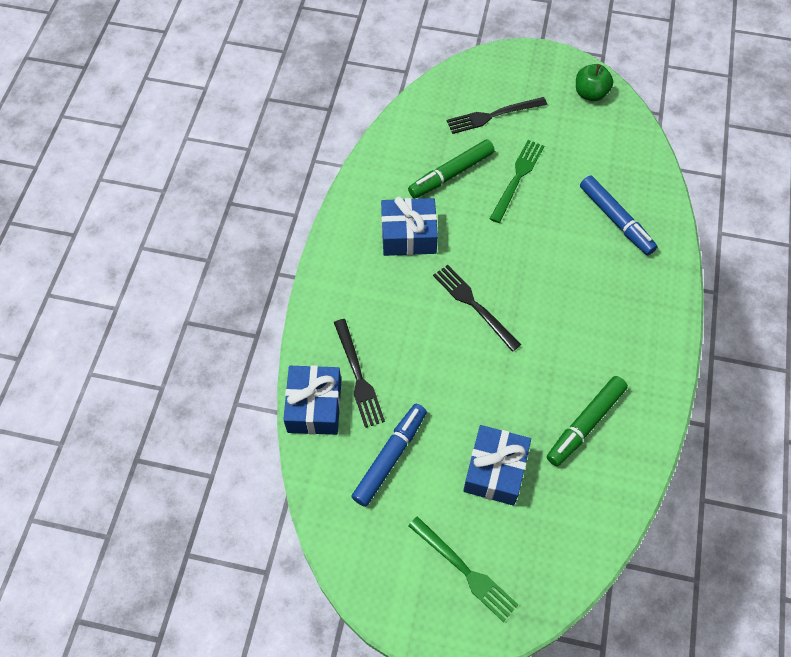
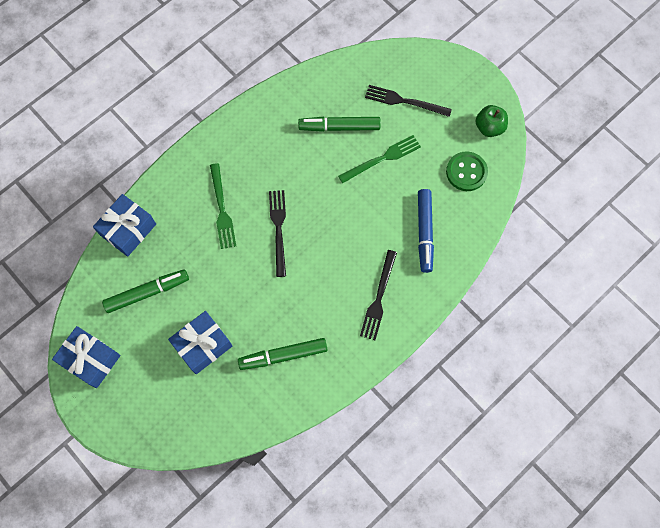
camera: 35 degrees right, 10 degrees up
black fork [334,319,385,428] -> black fork moved to [360,250,397,340]
blue marker [351,404,427,507] -> green marker [102,269,189,313]
blue gift [381,197,438,256] -> blue gift moved to [52,326,121,388]
green fork [408,516,518,622] -> green fork moved to [210,163,236,249]
none -> green button [446,151,488,191]

